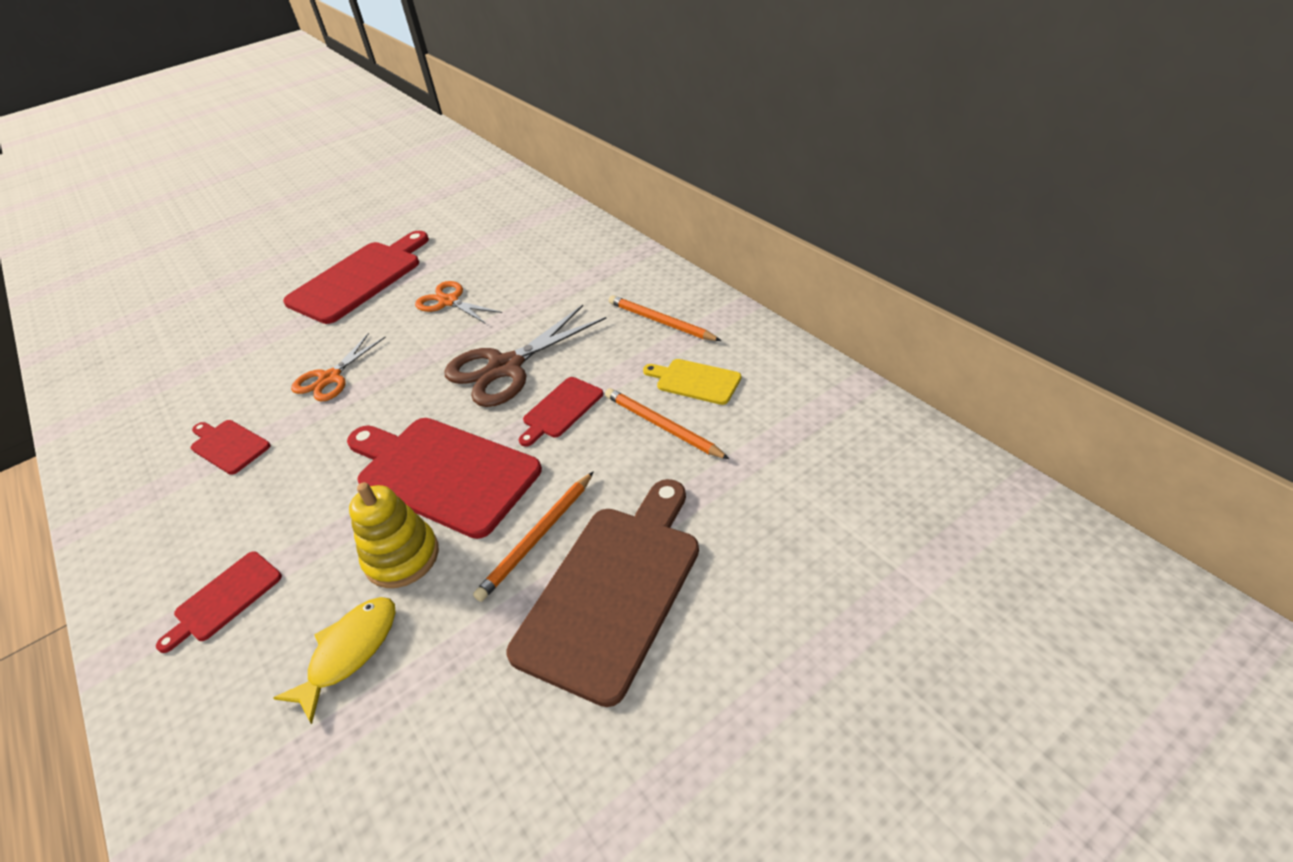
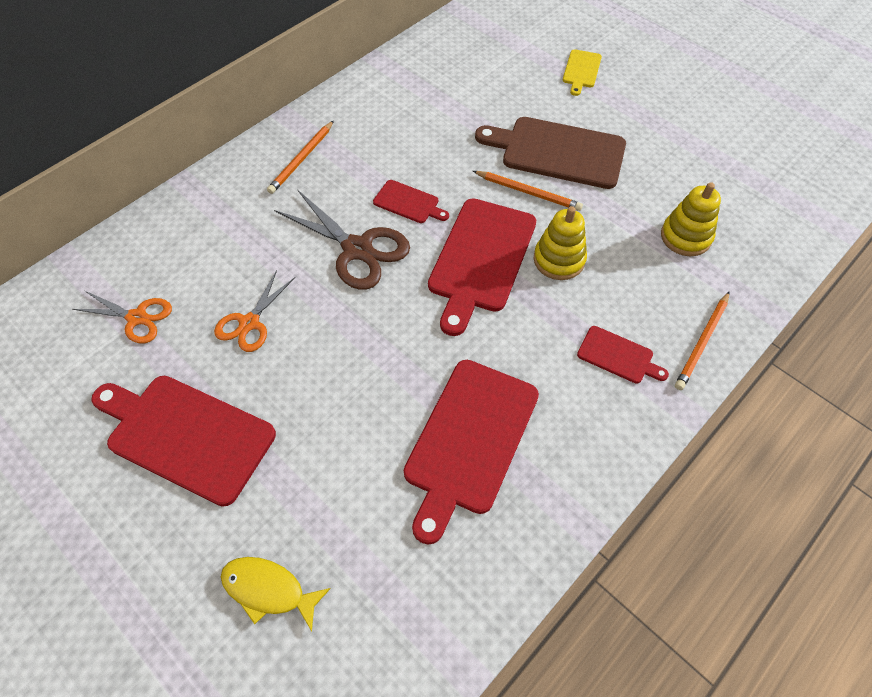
camera: 105 degrees left, 15 degrees up
red cutting board [191,420,270,475] -> red cutting board [404,360,539,545], size x2.04
yellow fish [273,597,396,724] -> yellow fish moved to [221,557,331,631]
orange scissors [291,333,386,401] -> orange scissors moved to [72,291,172,343]
orange pencil [605,388,729,459] -> orange pencil moved to [675,292,729,390]
yellow cutting board [643,359,741,405] -> yellow cutting board moved to [563,49,602,96]
none -> yellow stacking toy [661,182,721,256]

